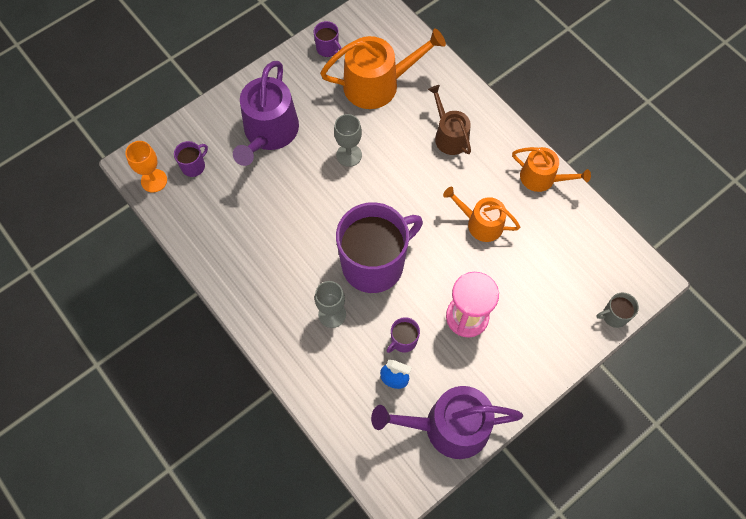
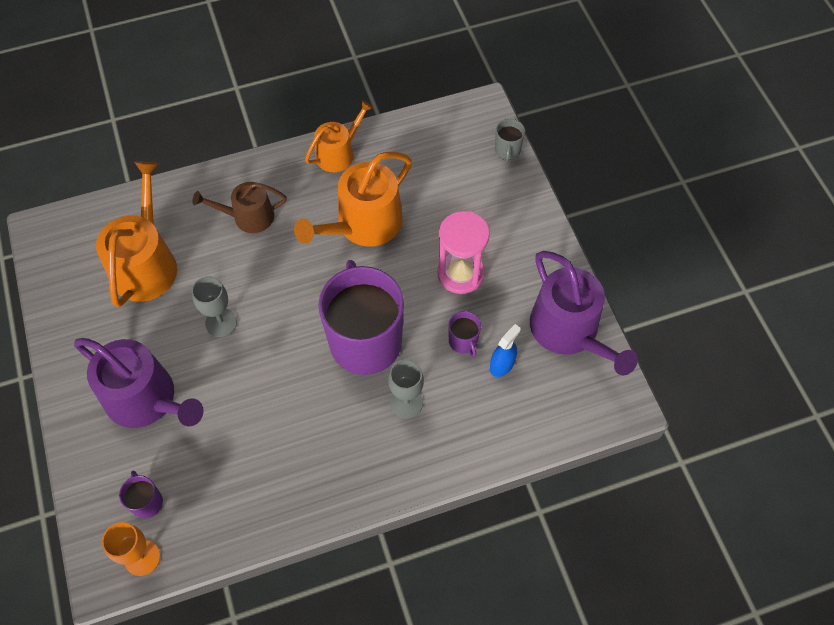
camera: 70 degrees left, 5 degrees down
purple mug [314,21,342,57] -> none
purple watering can [371,386,523,459] -> purple watering can turned 45 degrees counterclockwise [530,251,638,375]
orange watering can [443,187,520,242] -> orange watering can [294,152,412,247], size x1.63

